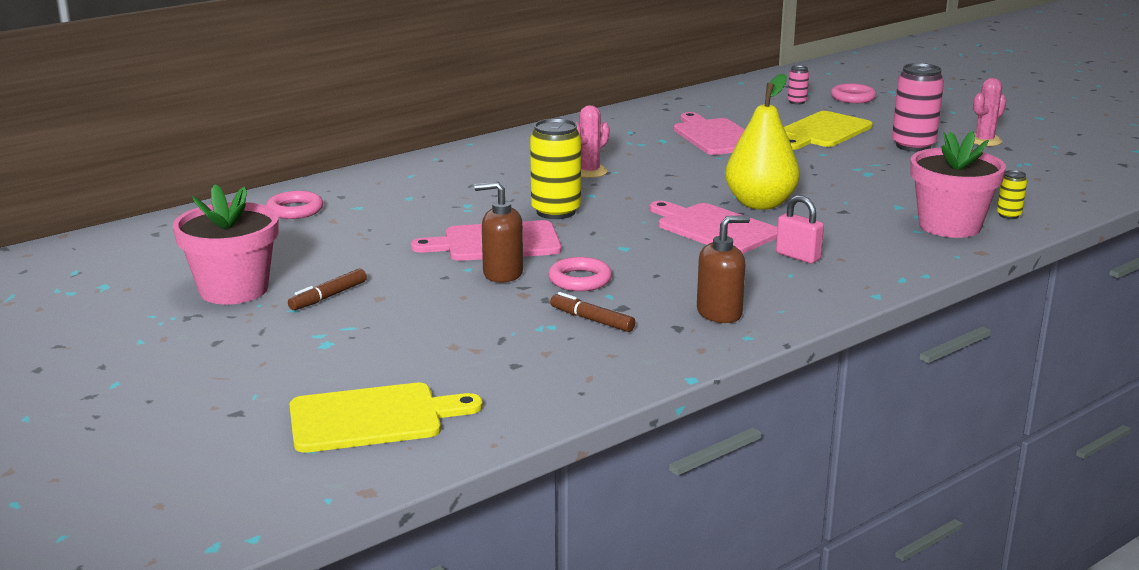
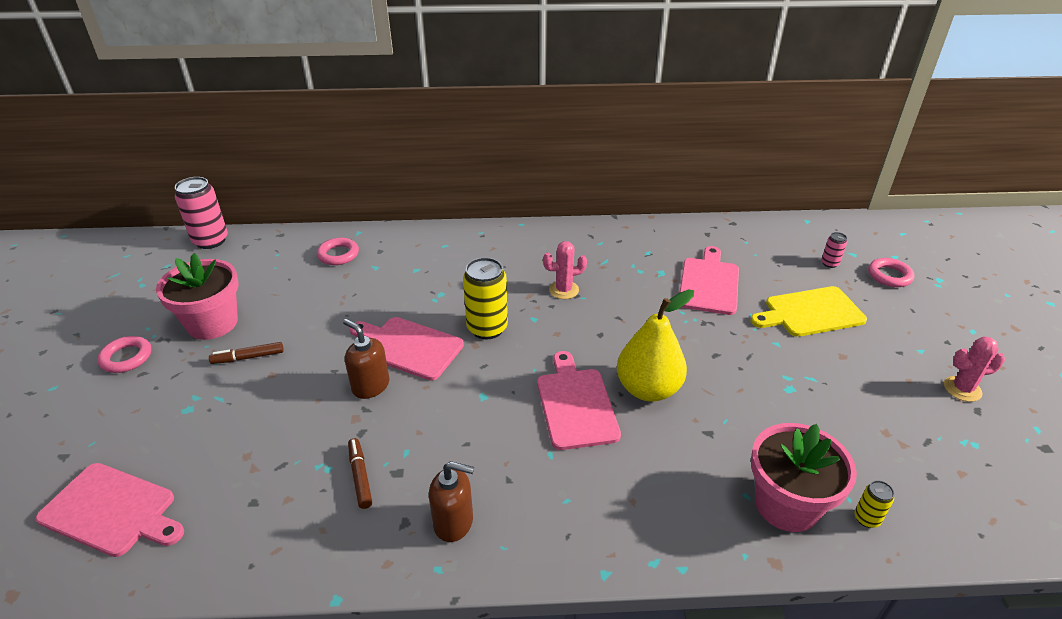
camera: 35 degrees right, 15 degrees up
yellow cutting board [289,383,482,453] -> pink cutting board [36,463,184,557]
pink ring [548,257,612,291] -> pink ring moved to [97,336,151,373]
pink padlock [776,195,824,263] -> none
pink can [892,63,944,152] -> pink can moved to [175,177,228,249]

